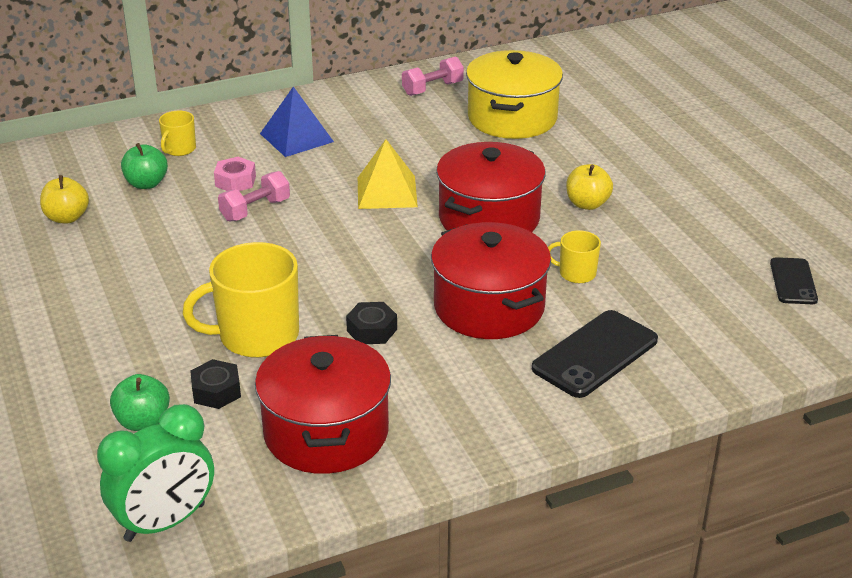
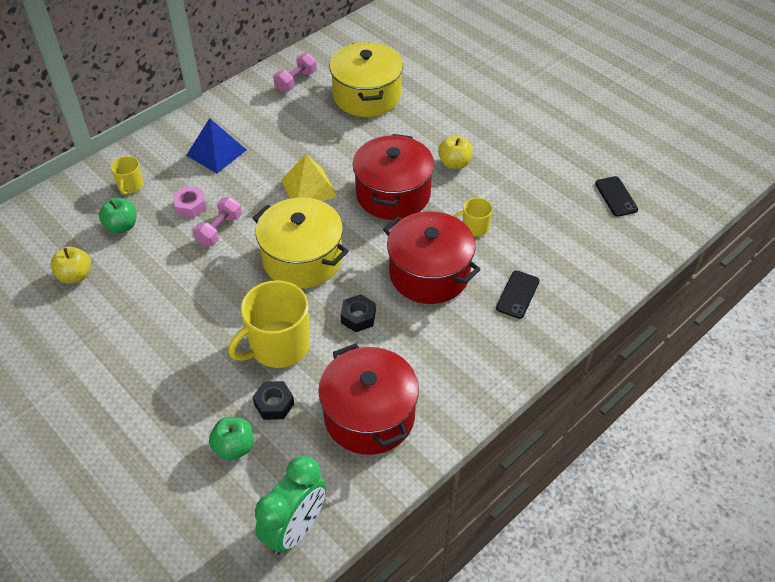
camera: 20 degrees left, 15 degrees up
black phone [532,310,658,398] -> black phone [496,270,540,319], size x0.60
none -> yellow pot [253,197,349,289]

